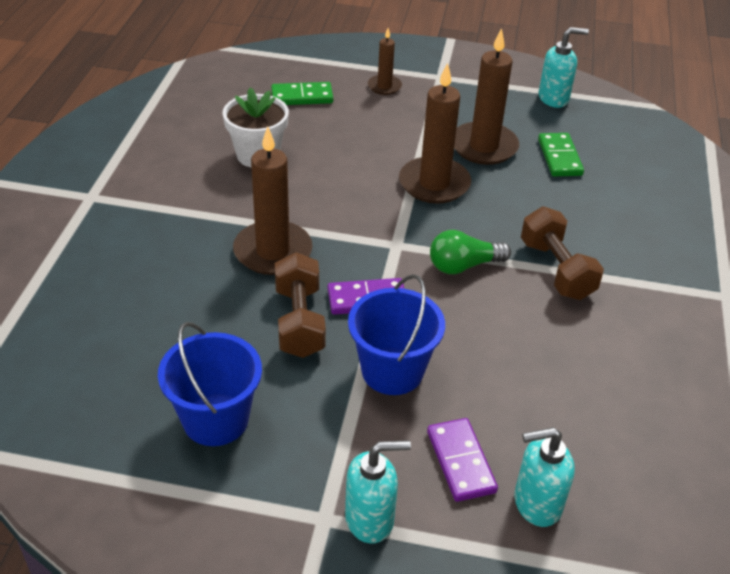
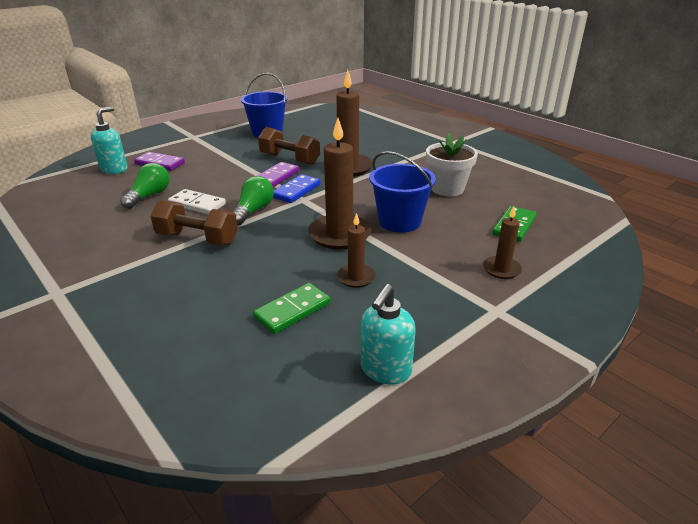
camera: 130 degrees right, 10 degrees down
turquoise soap dispenser [345,440,411,544] -> none
blue bucket [348,274,445,395] -> blue bucket moved to [369,151,436,233]
brown candle [454,28,519,165] -> brown candle [337,213,376,288], size x0.54
green domino [538,133,584,177] -> green domino turned 75 degrees counterclockwise [253,283,330,334]
none -> green light bulb [120,163,170,209]
none -> white domino [168,189,226,214]
none -> blue domino [273,174,321,203]

